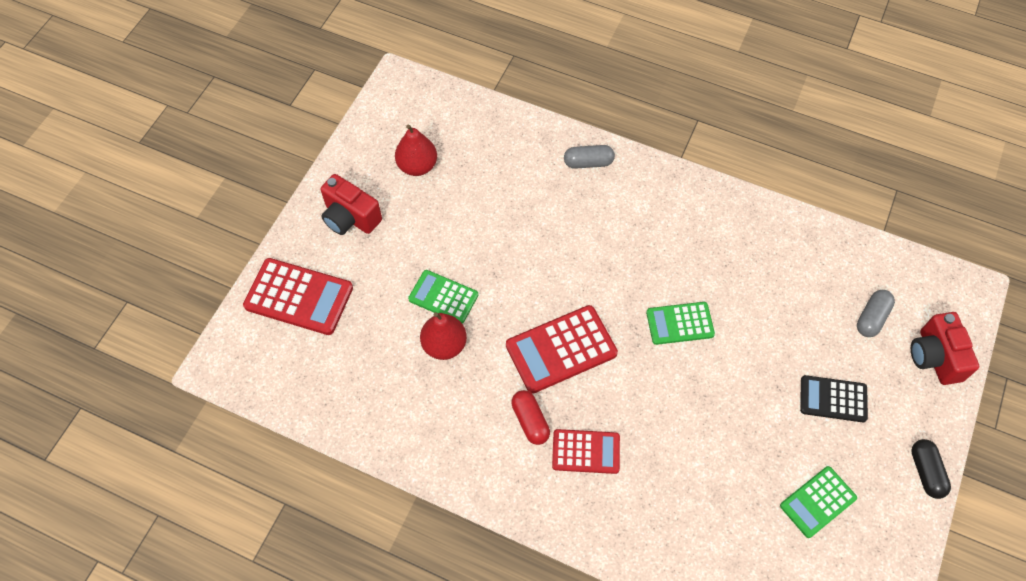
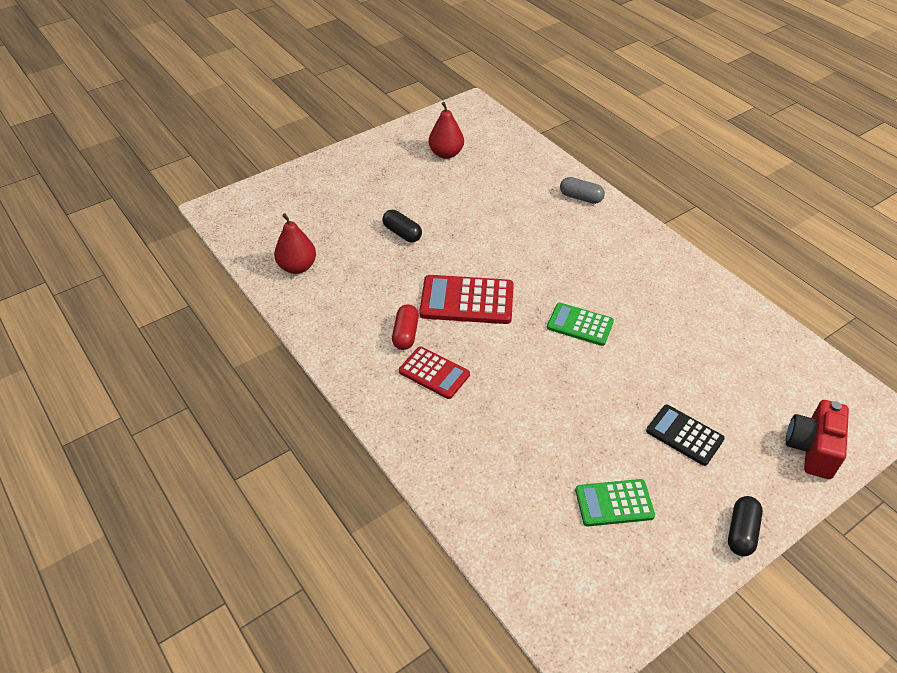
camera: 30 degrees right, 15 degrees down
red calculator [243,258,353,335] -> none
red camera [320,174,382,235] -> none
green calculator [408,270,478,324] -> black capsule [382,210,422,242]
red pear [420,312,467,360] -> red pear moved to [274,213,316,274]
grey capsule [857,290,895,337] -> none

